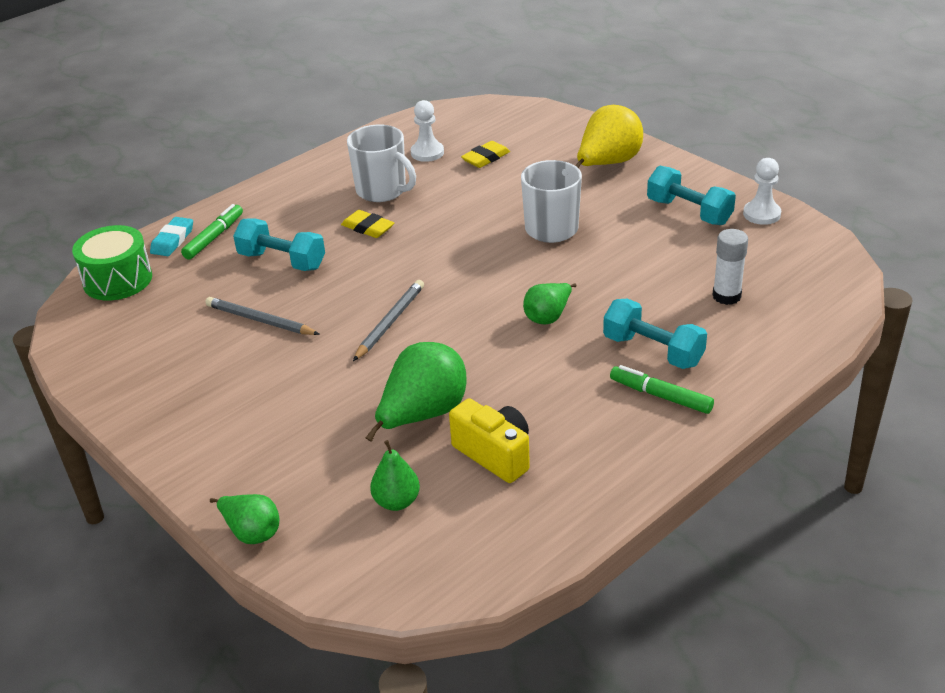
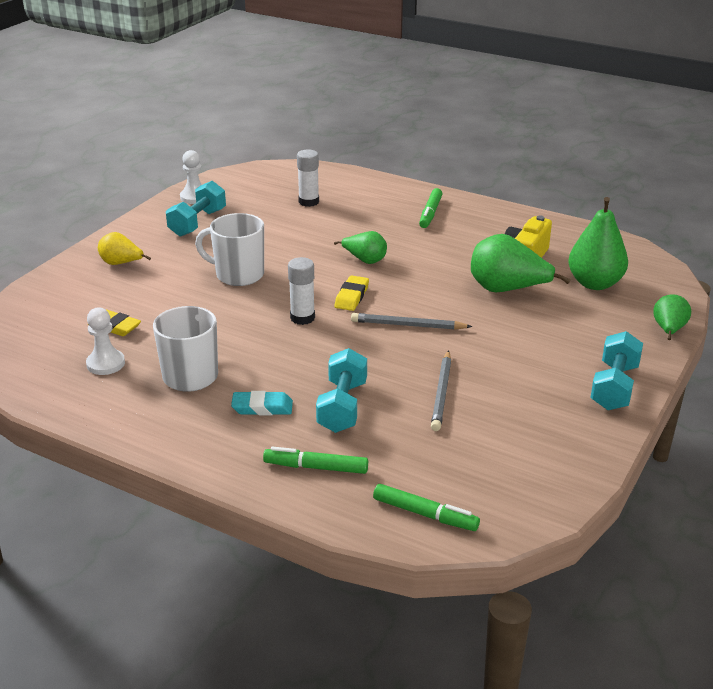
camera: 110 degrees left, 5 degrees down
green drum [72,225,152,300] -> green marker [373,484,480,531]
turquoise eraser [150,217,193,256] -> turquoise eraser moved to [231,391,293,415]
yellow eraser [341,210,394,238] -> yellow eraser moved to [334,275,369,311]
green pear [370,440,420,511] -> green pear [568,197,628,290], size x1.70
yellow pear [575,105,643,168] -> yellow pear [98,232,151,265], size x0.59
turquoise dumbbell [603,299,707,369] -> turquoise dumbbell moved to [591,331,643,410]
none -> white glue stick [288,257,315,325]

